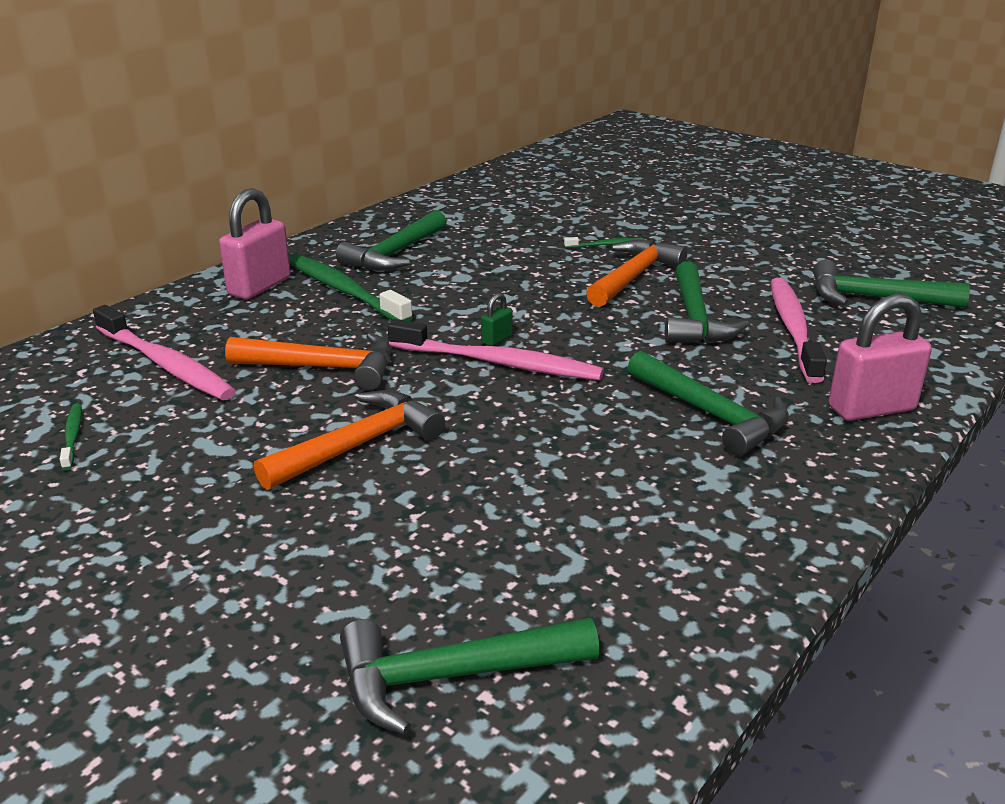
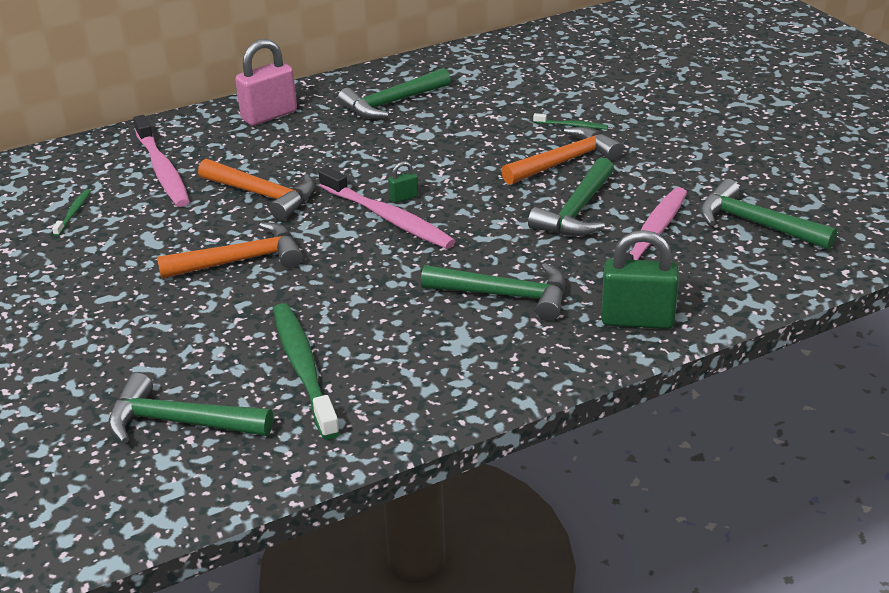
camera: 25 degrees right, 5 degrees up
green toothbrush [289,254,413,321] -> green toothbrush moved to [273,303,340,440]
green hammer [627,351,789,456] -> green hammer turned 60 degrees counterclockwise [421,263,565,321]
pink padlock [828,294,932,421] -> green padlock [601,230,679,329]

